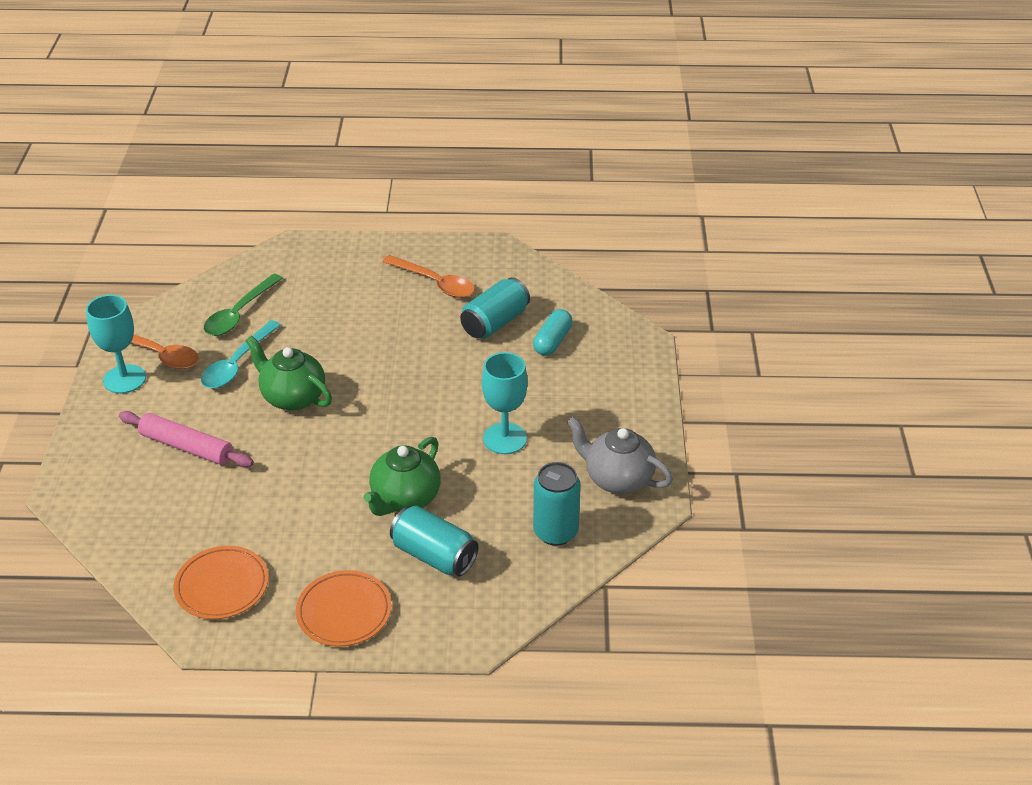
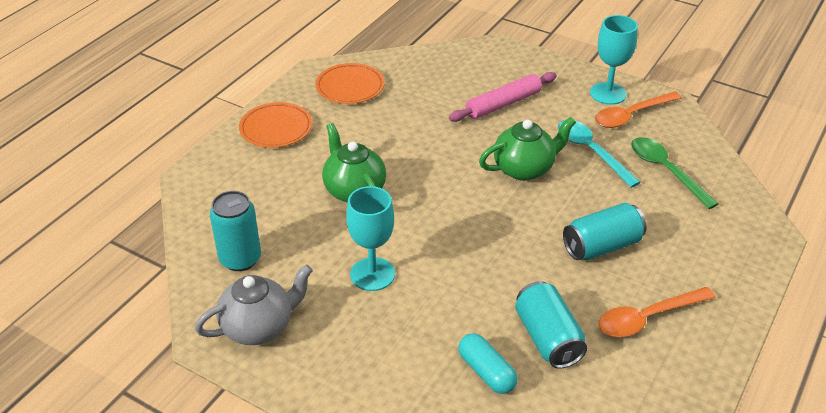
camera: 120 degrees right, 0 degrees up
turquoise can [390,505,479,577] -> turquoise can moved to [563,203,647,260]

